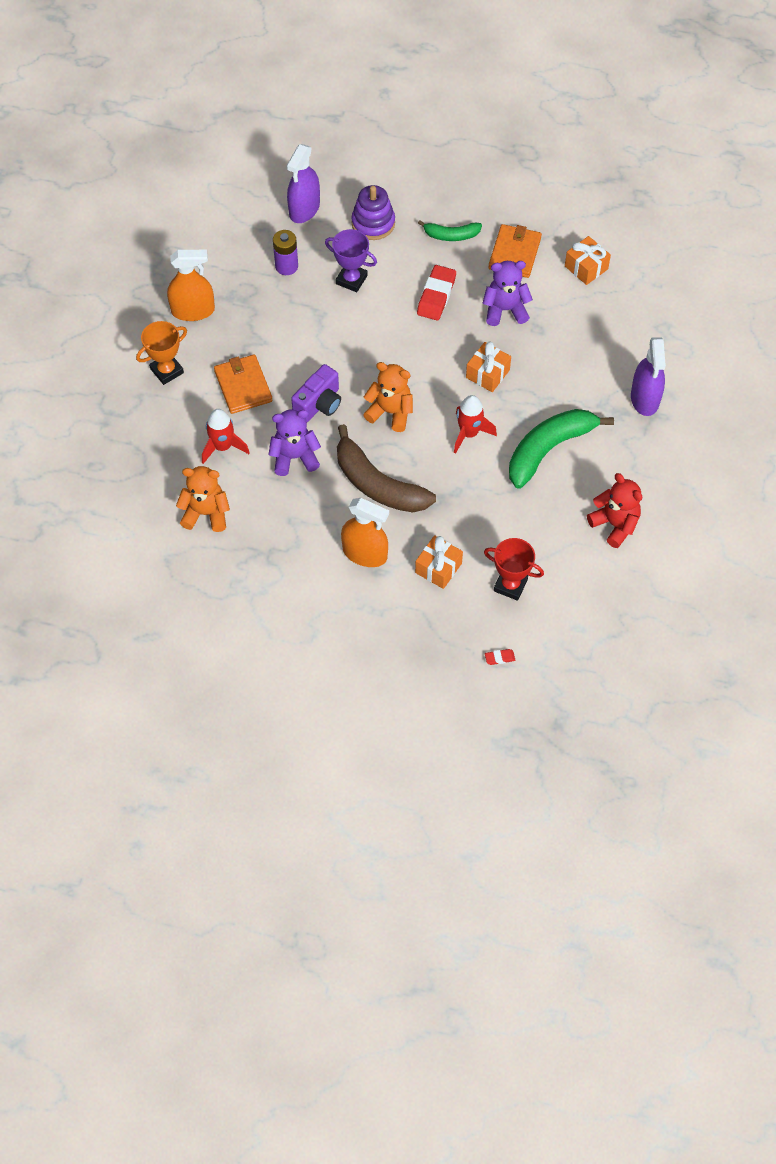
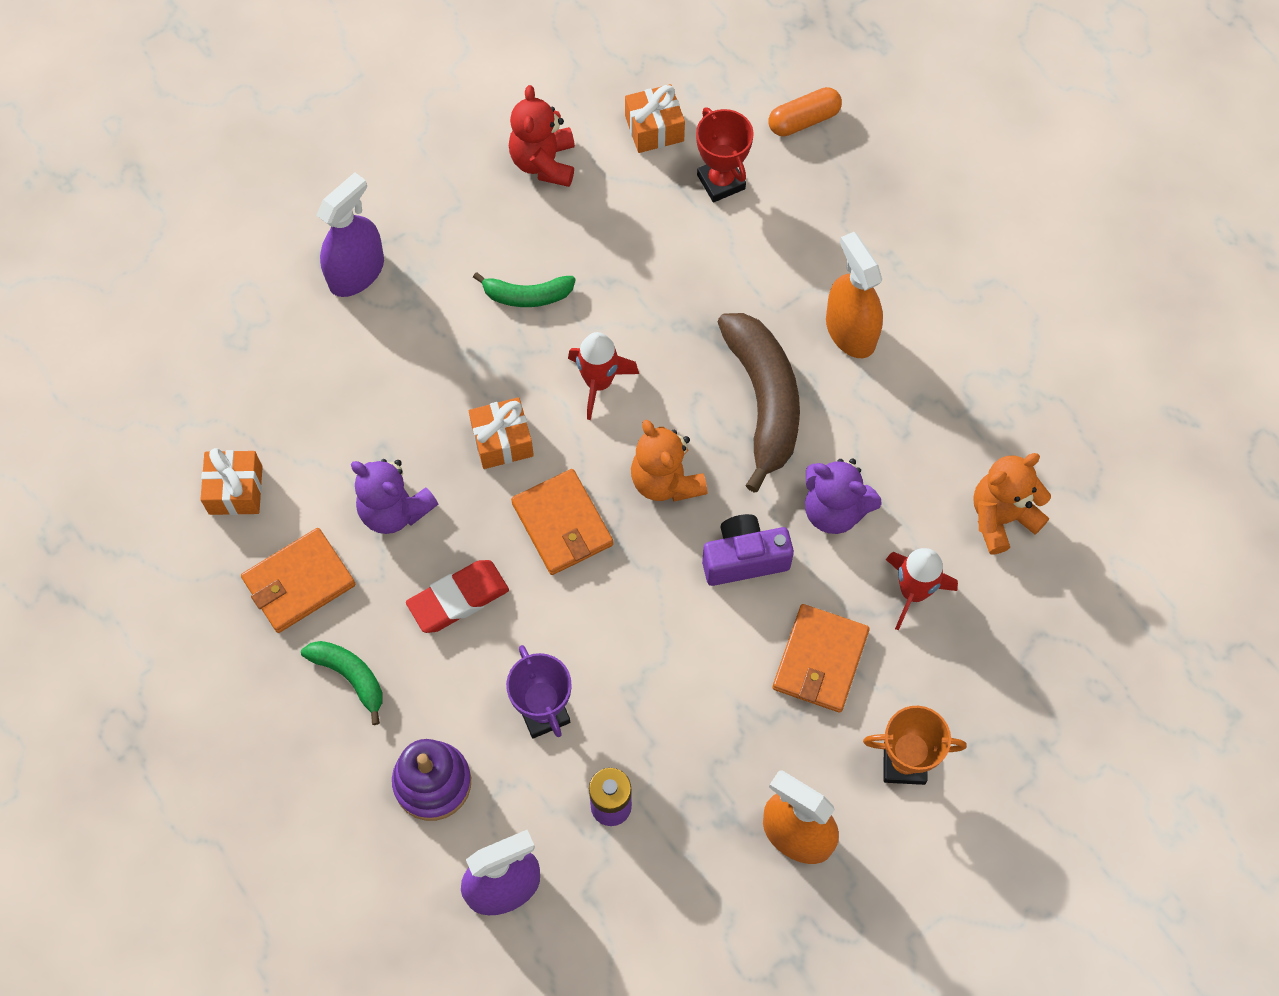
camera: 140 degrees left, 5 degrees up
orange teddy bear [176,466,230,532] -> orange teddy bear turned 105 degrees clockwise [973,453,1051,555]
orange gift [415,535,463,589] -> orange gift moved to [625,84,685,153]
red eraser [485,649,515,665] -> orange capsule [769,87,842,137]
green banana [509,409,614,489] -> green banana [473,272,576,307], size x0.54
none -> orange wallet [511,469,613,575]

